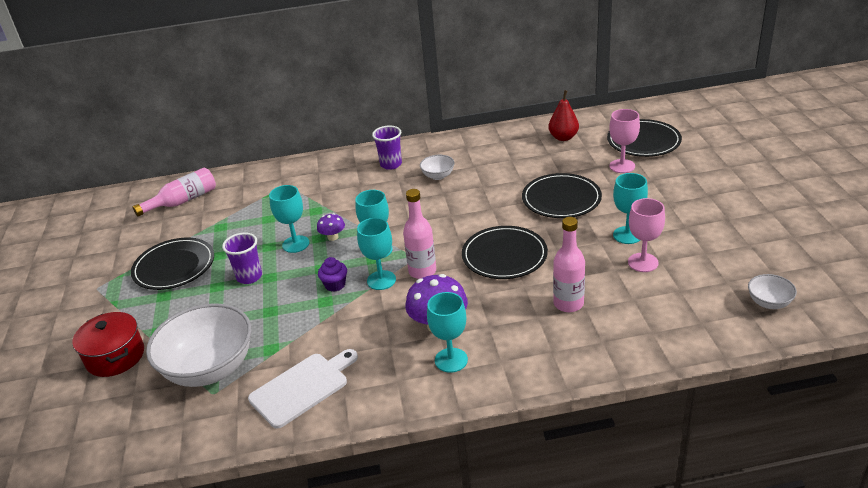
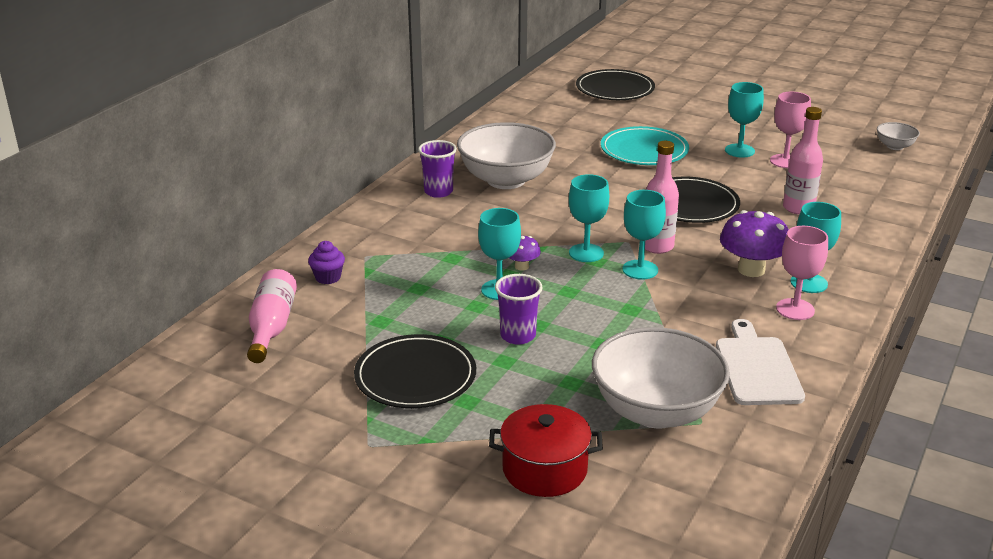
camera: 55 degrees left, 5 degrees down
purple cupcake [318,257,347,292] -> purple cupcake moved to [308,241,345,284]
white bowl [420,155,455,180] -> white bowl [457,122,556,189], size x2.23
black plate [522,173,602,218] -> turquoise plate [601,126,689,165]
red pear [548,90,579,141] -> none
pink goblet [609,109,640,173] -> pink goblet moved to [776,226,828,320]

